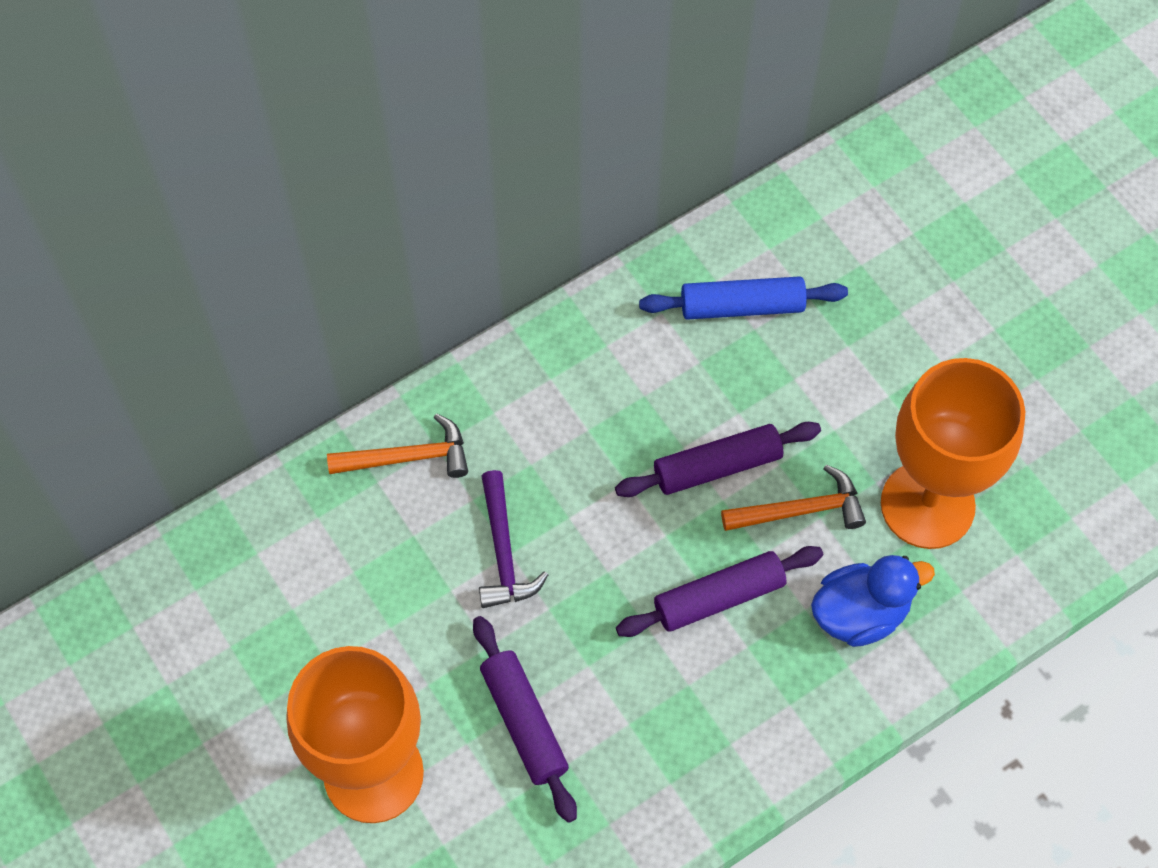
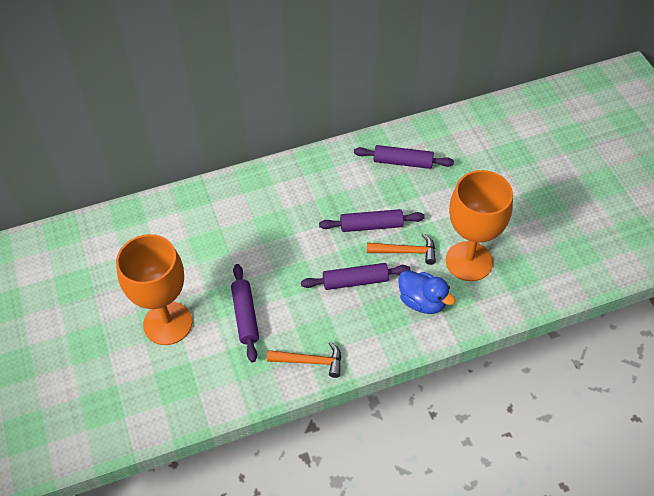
camera: 15 degrees right, 10 degrees down
orange hammer [327,414,468,478] -> orange hammer moved to [267,342,341,378]
purple hammer [479,470,548,608] -> none
blue rolling pin [639,276,848,320] -> purple rolling pin [354,145,454,169]
blue duck [811,555,935,647] -> blue duck turned 45 degrees clockwise [398,270,456,314]

